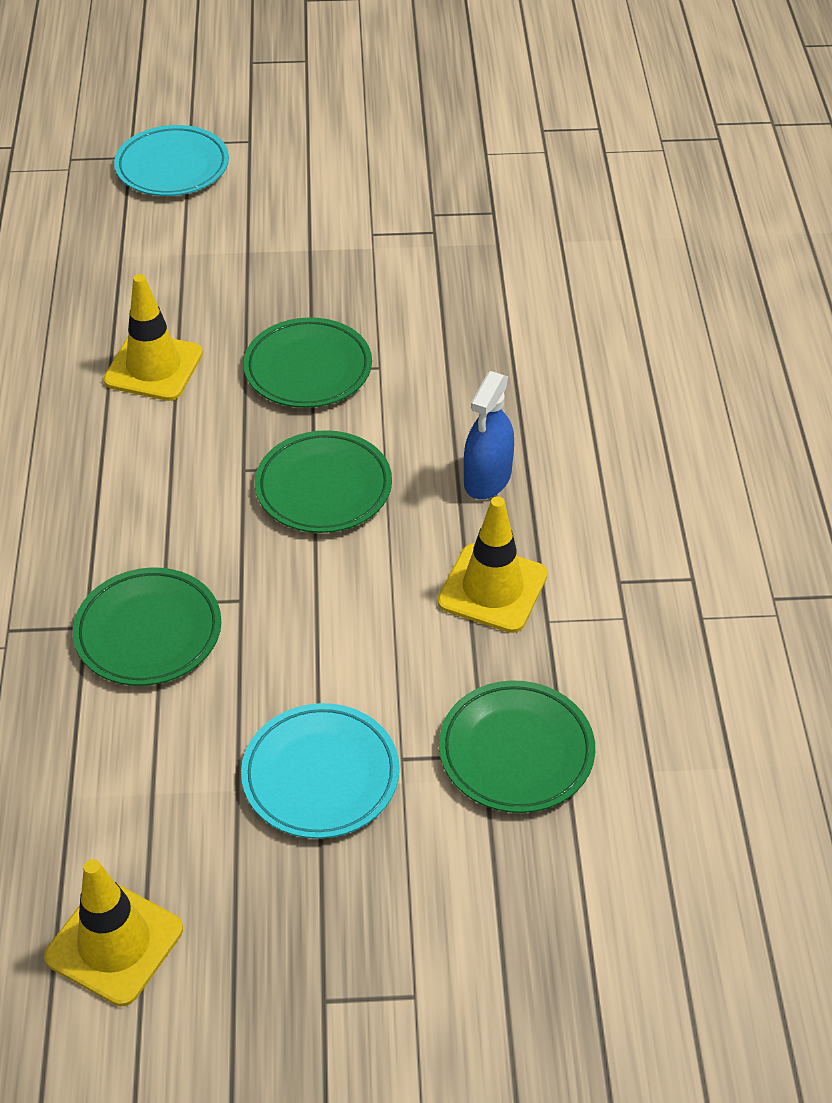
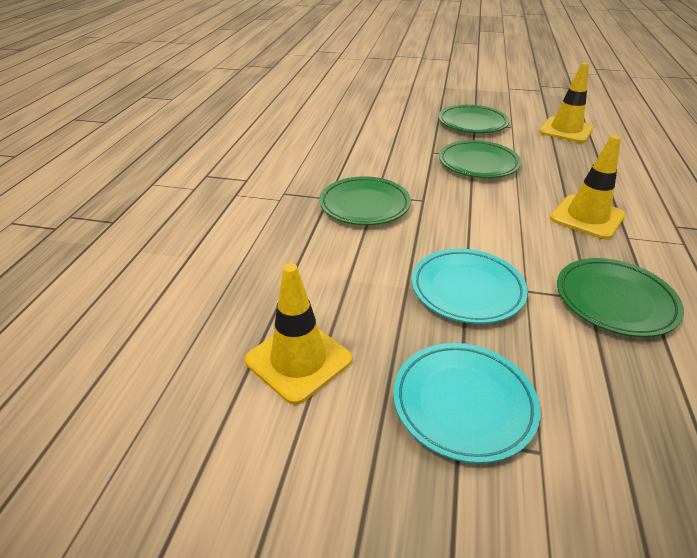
camera: 15 degrees right, 10 degrees down
yellow traffic cone [103,274,203,401] -> yellow traffic cone moved to [539,63,594,143]
turquoise plate [114,125,229,196] -> turquoise plate moved to [393,343,541,464]
blue spray bottle [464,371,514,499] -> none

